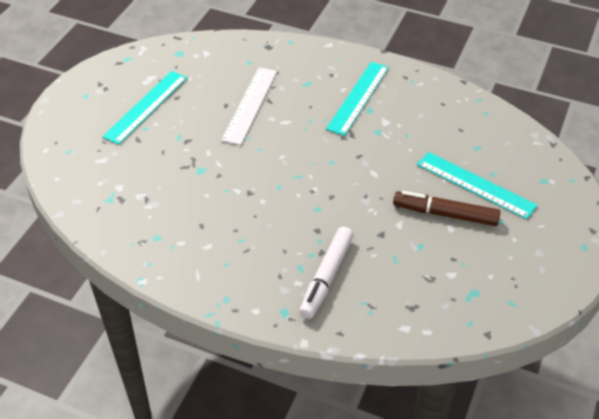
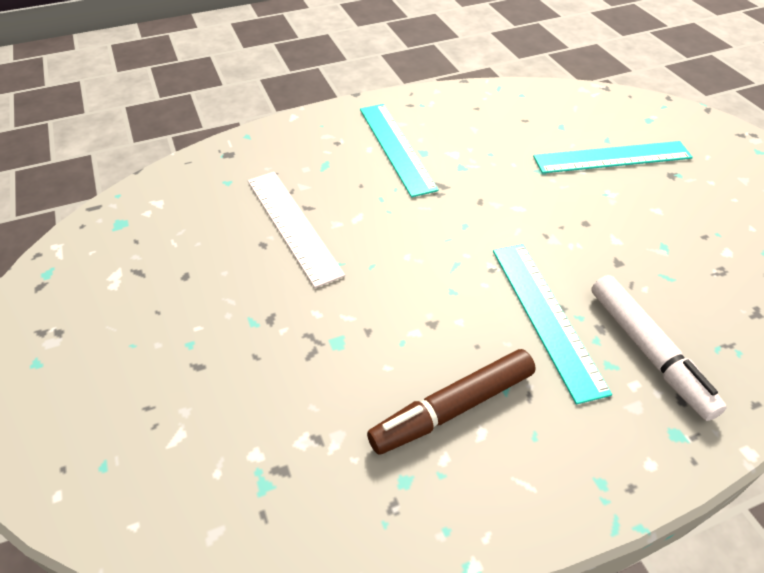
camera: 45 degrees left, 0 degrees up
turquoise ruler [102,71,187,145] -> turquoise ruler moved to [493,244,612,404]
brown marker [393,191,500,226] -> brown marker moved to [367,349,536,455]

